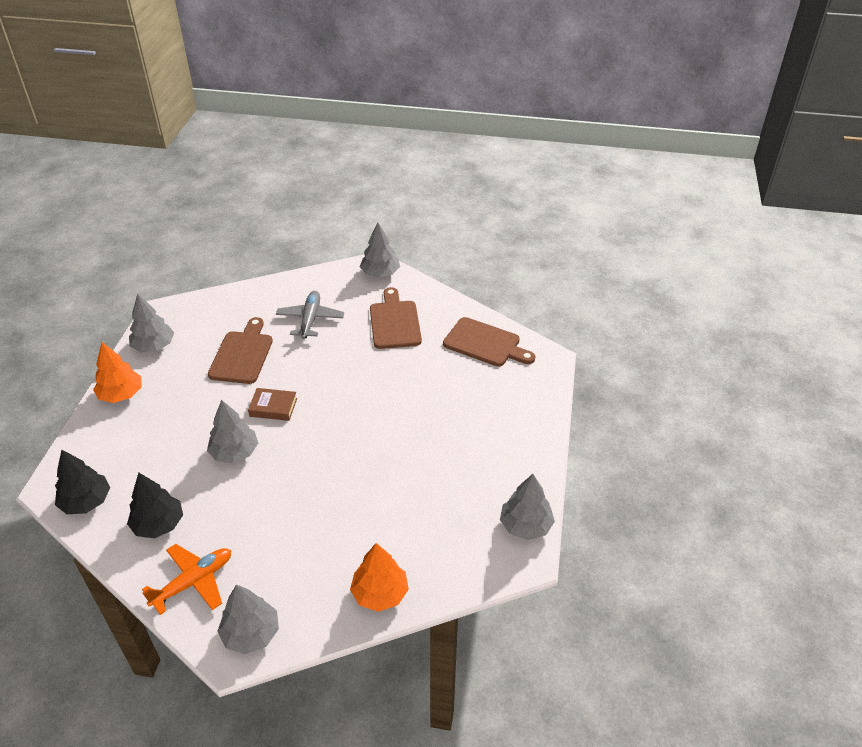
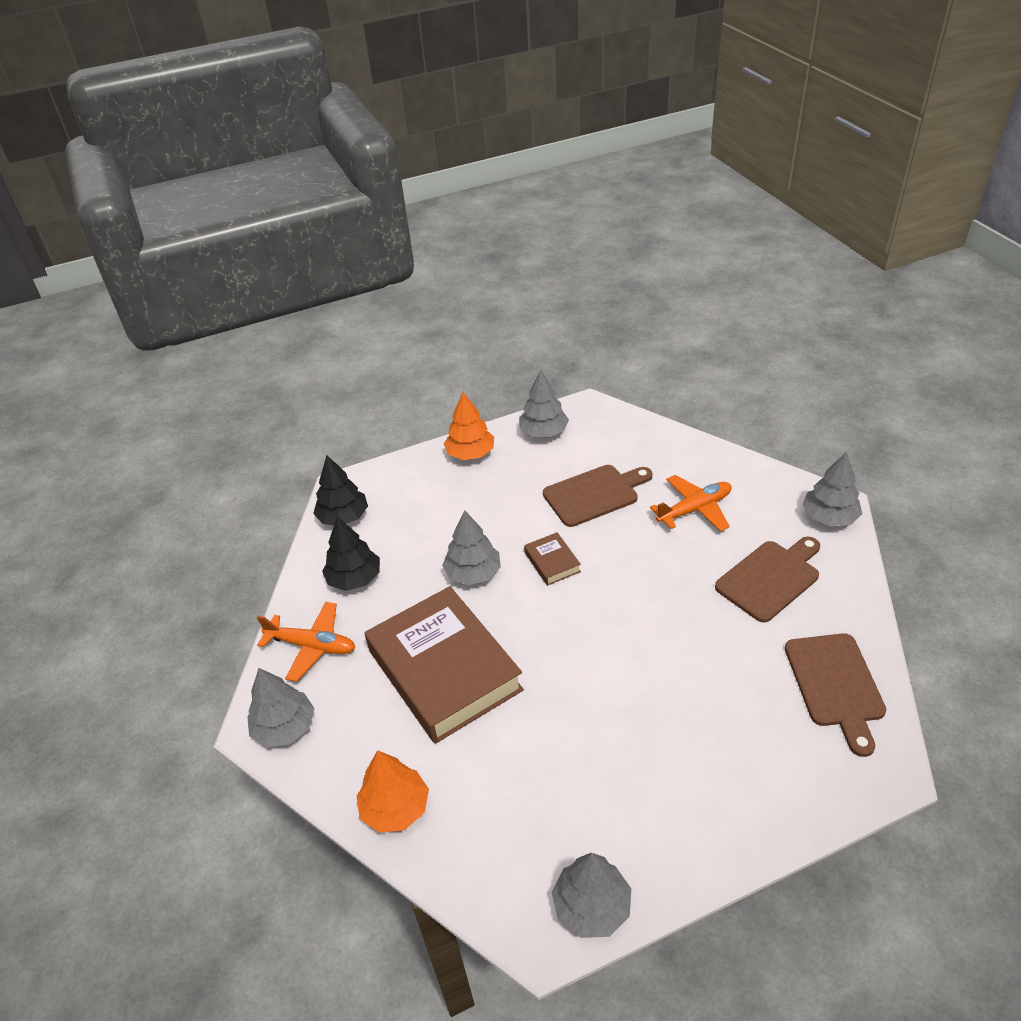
camera: 60 degrees right, 0 degrees up
grey plane [276,291,344,339] -> orange plane [650,475,732,532]
none -> brown book [365,586,524,744]

